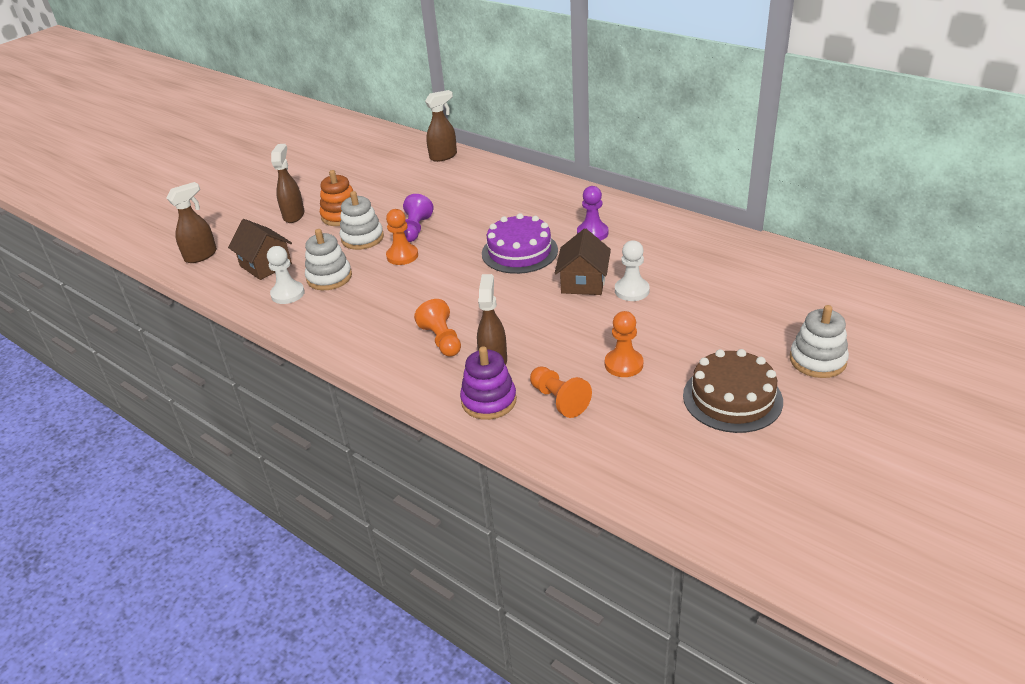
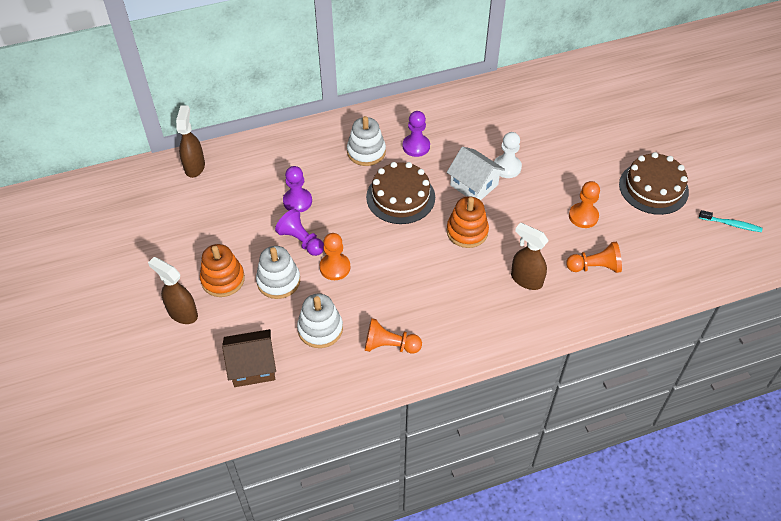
camera: 60 degrees left, 15 degrees up
brown spray bottle [167,182,217,263] -> none
white pawn [267,246,305,304] -> none
orange pawn [414,299,461,357] -> orange pawn moved to [365,318,422,354]
purple stacking toy [460,346,517,420] -> none
purple cake [482,213,558,274] -> brown cake [366,162,435,224]
brown house [555,228,611,295] -> white house [447,147,505,200]
white stacking toy [790,305,849,378] -> white stacking toy moved to [347,116,386,166]
none -> purple pawn [283,166,312,213]
none -> orange stacking toy [447,196,489,248]
none -> turquoise toothbrush [699,210,763,232]

